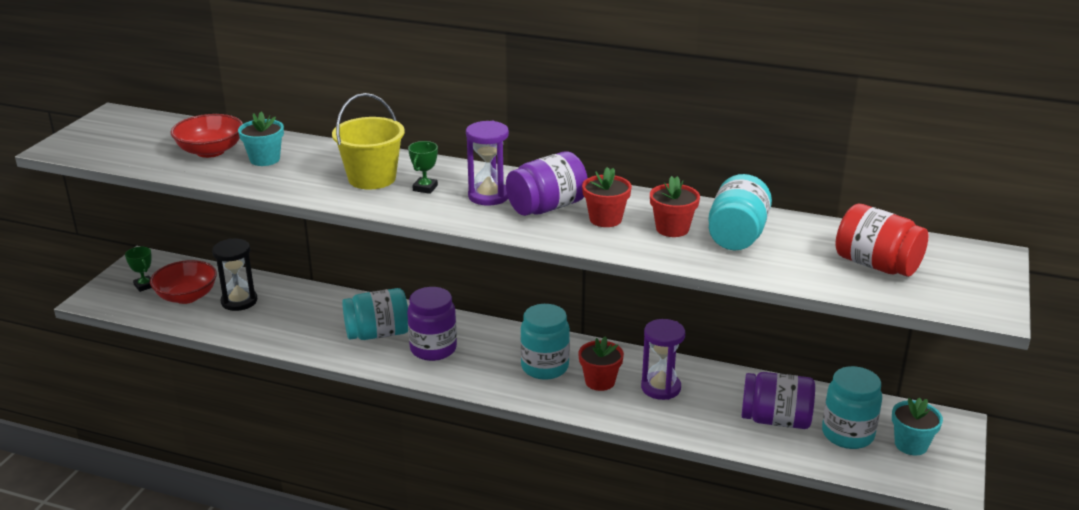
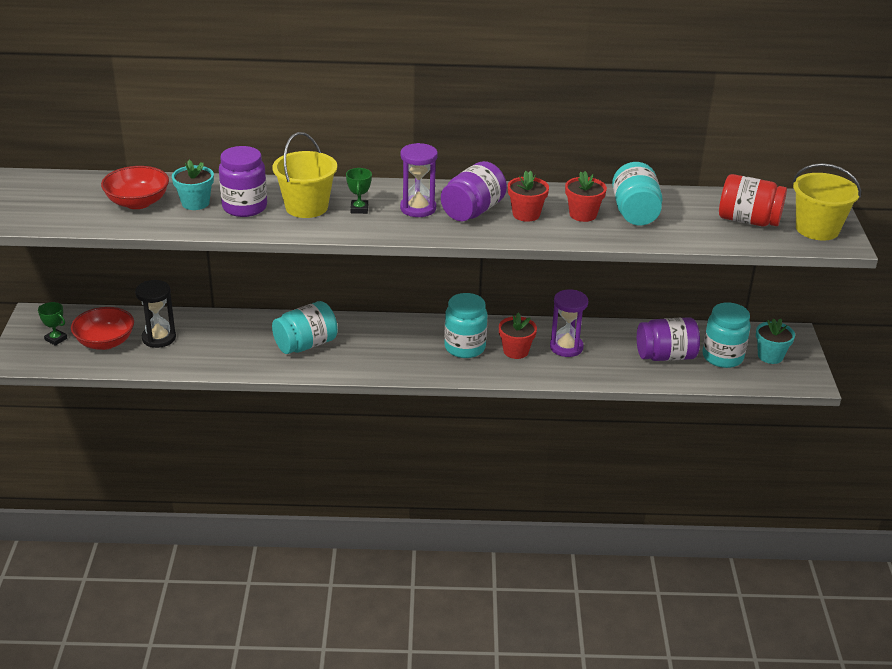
camera: 20 degrees left, 5 degrees up
purple jar [407,287,457,361] -> purple jar moved to [219,146,267,217]
none -> yellow bucket [793,163,861,241]

